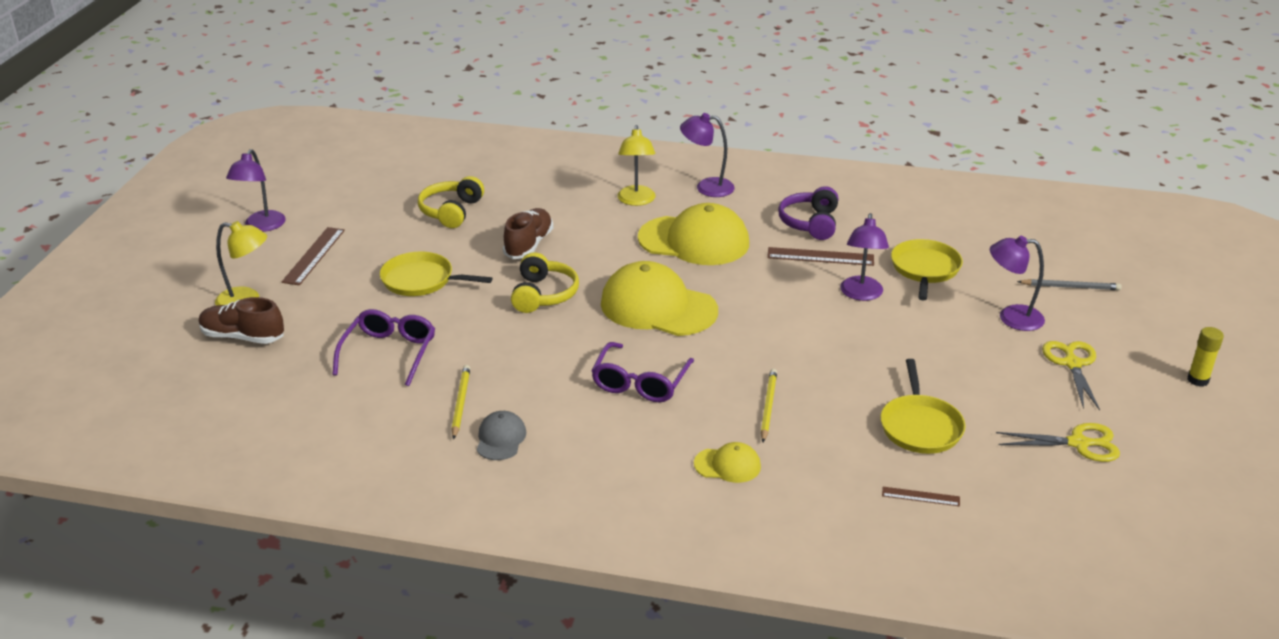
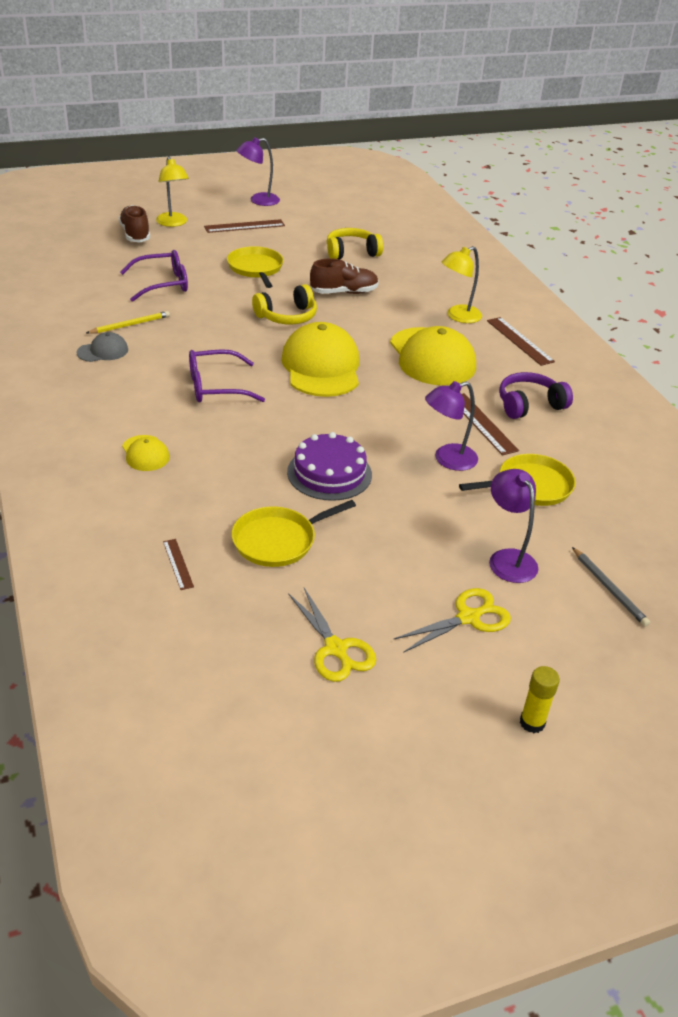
camera: 55 degrees right, 5 degrees up
purple lamp [680,113,735,197] -> brown ruler [487,317,555,366]
yellow pencil [761,369,777,442] -> none
none -> purple cake [287,432,372,501]

